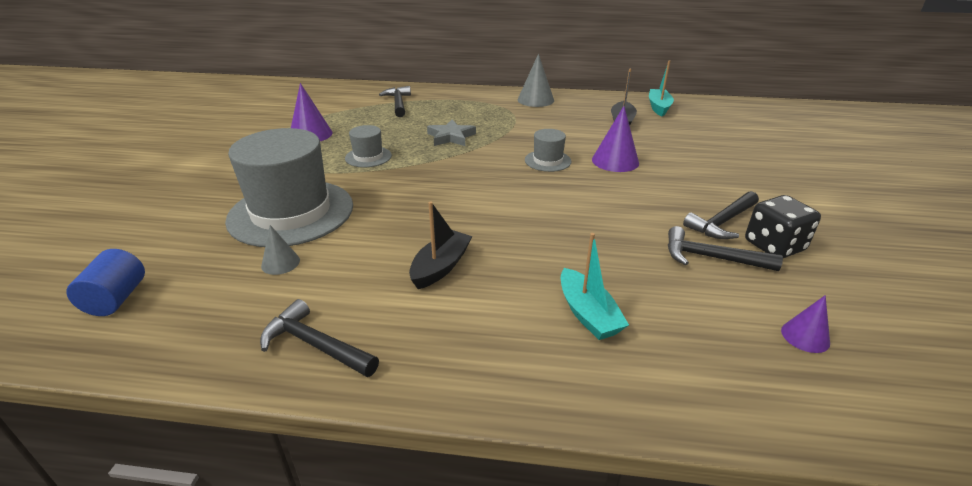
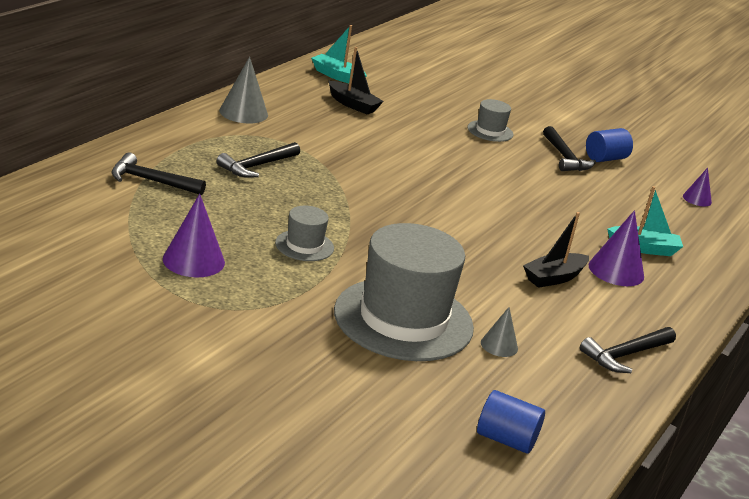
camera: 70 degrees left, 5 degrees down
black boat [409,201,472,289] -> black boat turned 90 degrees counterclockwise [523,212,589,288]
grey star [427,119,476,146] -> none
grey hat [525,129,572,172] -> grey hat moved to [467,99,513,142]
purple cone [592,106,639,172] -> purple cone moved to [589,210,644,286]
black hammer [668,226,783,271] -> black hammer moved to [217,142,300,178]
black dice [745,195,821,258] -> blue cylinder [586,128,633,162]

